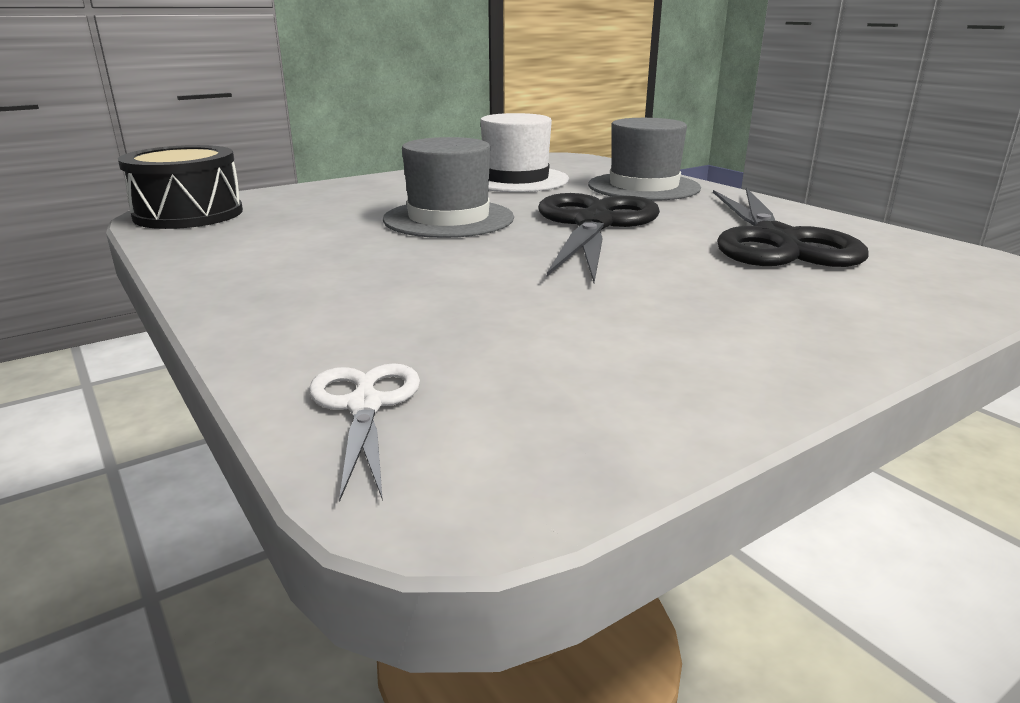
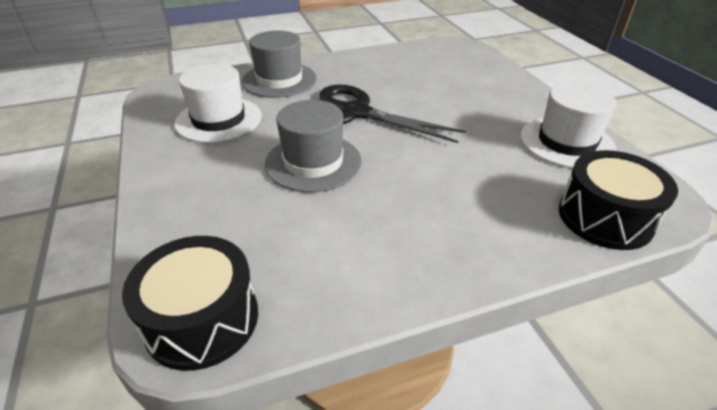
camera: 75 degrees left, 15 degrees up
white scissors [309,363,420,502] -> black drum [559,150,678,250]
black scissors [713,187,869,267] -> none
none -> white hat [520,83,617,168]

